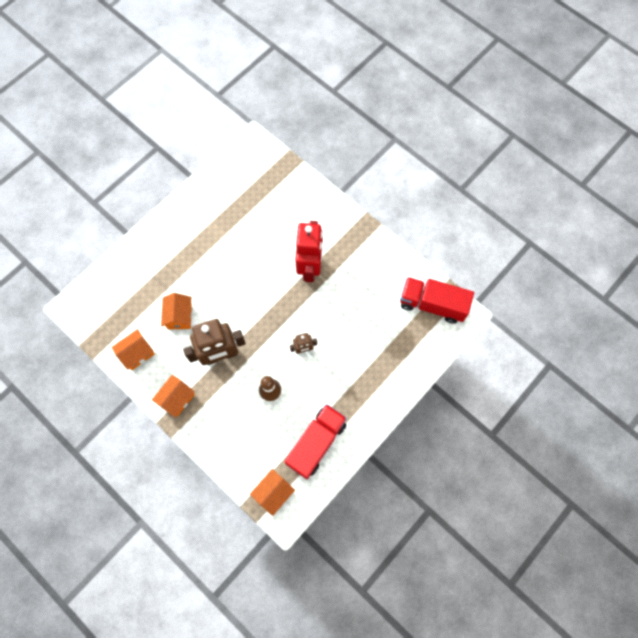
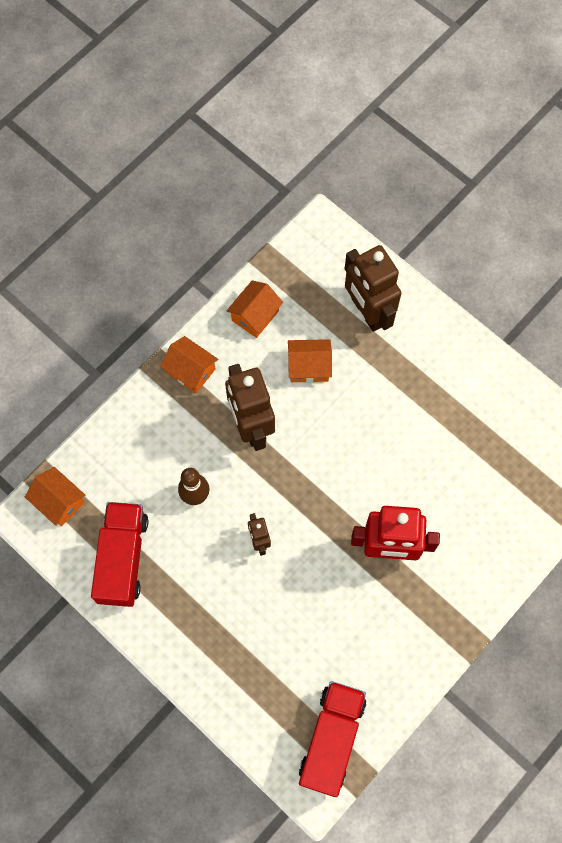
camera: 90 degrees right, 0 degrees up
orange house [112,329,155,370] -> orange house turned 75 degrees clockwise [227,280,283,338]
red truck [284,404,347,479] -> red truck turned 120 degrees counterclockwise [91,502,149,607]
none -> brown robot [345,245,401,332]

